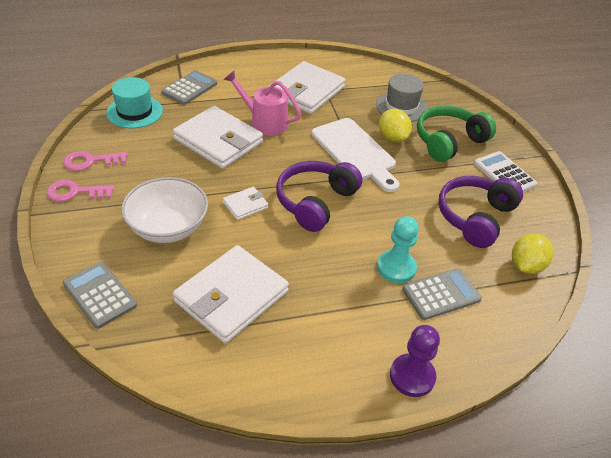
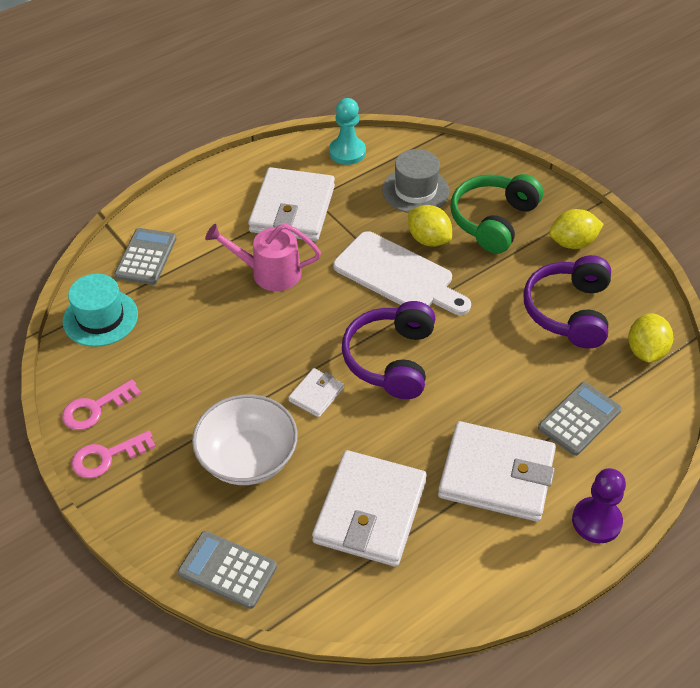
camera: 20 degrees left, 5 degrees up
white wallet [173,106,263,169] -> white wallet moved to [438,421,556,522]
turquoise pawn [377,216,419,283] -> turquoise pawn moved to [329,98,366,165]
white calculator [474,151,537,192] -> yellow lemon [549,209,604,249]

